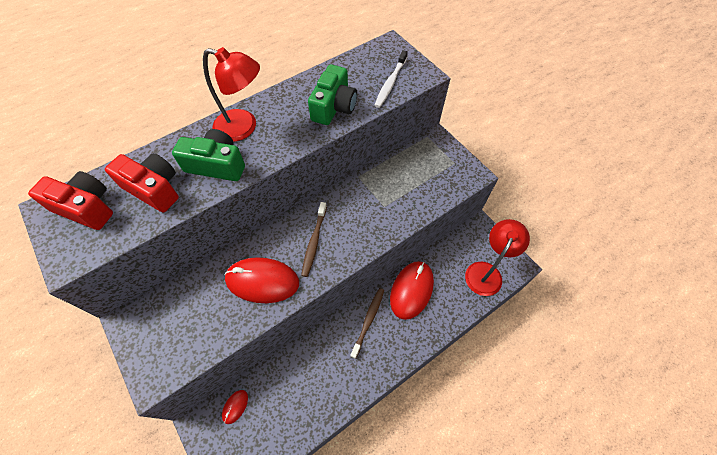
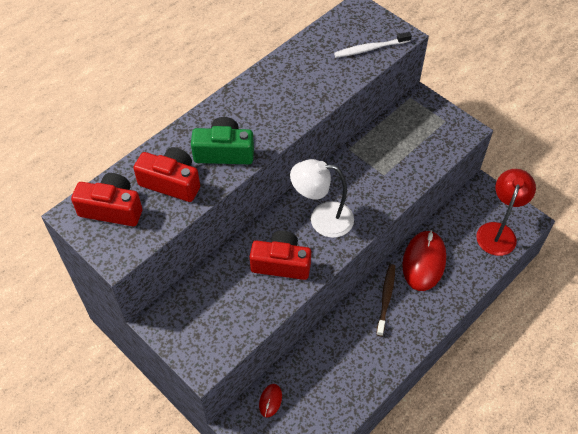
camera: 10 degrees left, 5 degrees down
red lamp [203,47,260,142] -> none
red mouse [225,257,299,303] -> red camera [250,231,311,280]
brown toothbrush [301,202,327,277] -> white lamp [290,159,354,238]
green camera [308,65,357,125] -> none
white toothbrush [374,50,408,108] -> white toothbrush turned 60 degrees clockwise [334,32,412,58]

